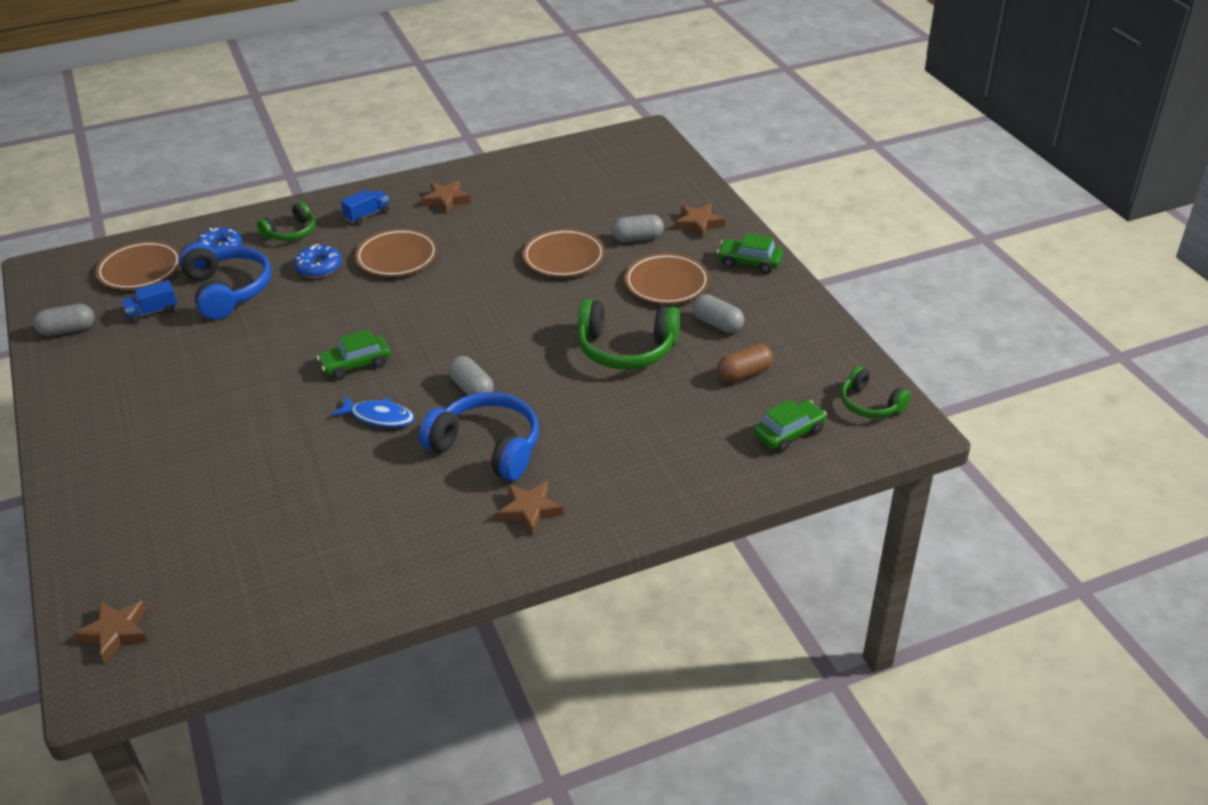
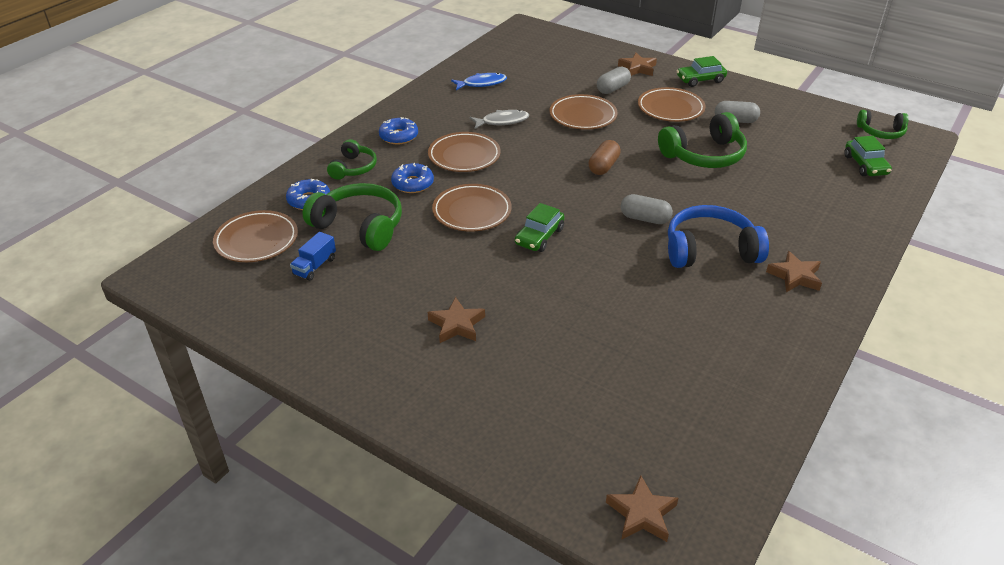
camera: 35 degrees left, 0 degrees up
grey capsule [33,304,94,336] -> none
blue headphones [179,243,271,320] -> green headphones [303,183,402,251]
blue fish [332,396,415,427] -> blue fish moved to [451,73,507,90]
blue truck [341,189,389,224] -> blue donut [379,117,418,145]
brown star [421,181,471,214] -> brown star moved to [428,297,485,343]
brown capsule [717,344,773,382] -> brown capsule moved to [589,140,621,175]
green car [754,399,827,452] -> green car turned 150 degrees clockwise [844,136,892,176]
none -> brown plate [432,184,512,232]
none -> grey fish [470,110,529,129]

